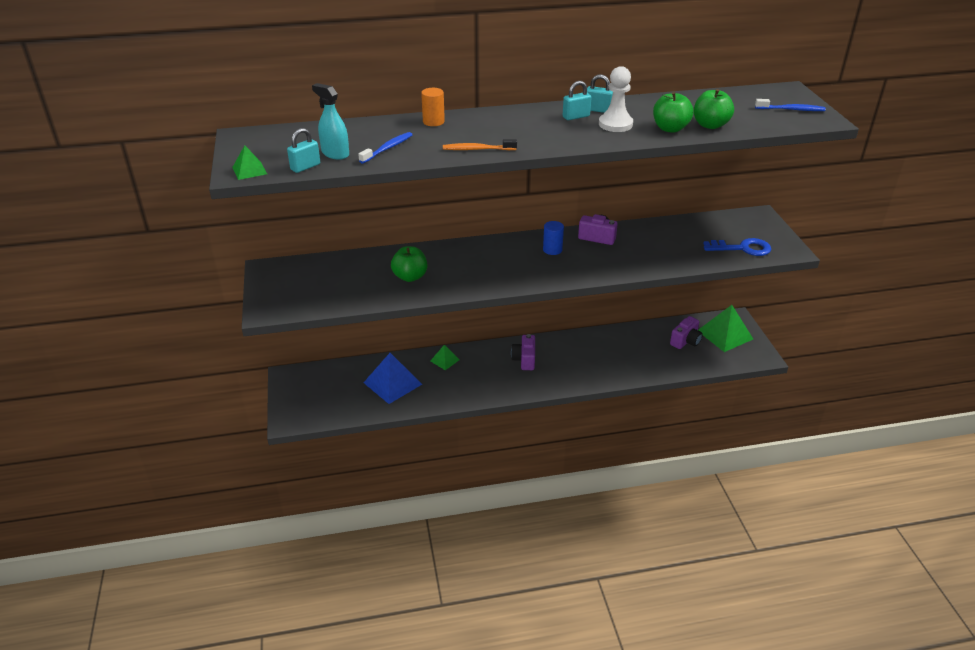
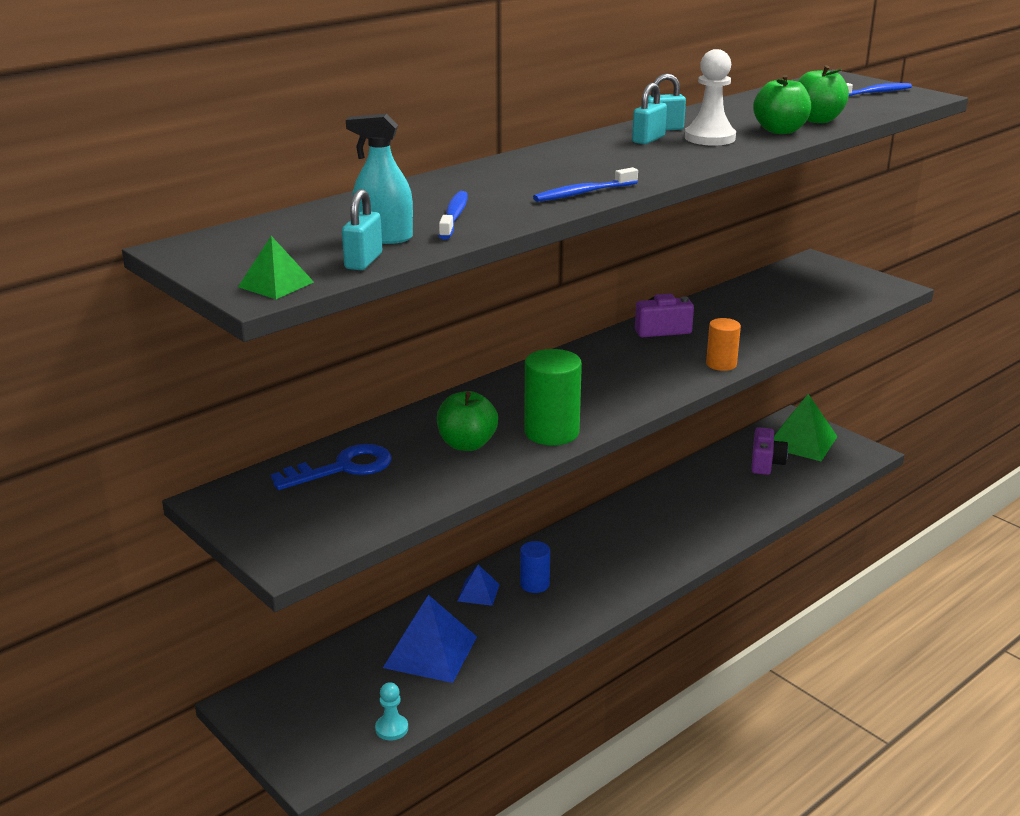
camera: 30 degrees left, 10 degrees down
orange cylinder [421,88,445,126] -> orange cylinder moved to [706,318,741,371]
green pyramid [430,345,460,370] -> blue pyramid [457,565,500,606]
orange toothbrush [443,139,517,150] -> blue toothbrush [533,167,638,202]
purple camera [511,334,535,370] -> none
blue cylinder [543,221,564,255] -> blue cylinder moved to [520,541,550,593]
blue key [703,238,771,256] -> blue key moved to [271,444,392,490]
none -> turquoise pawn [375,682,408,740]
none -> green cylinder [524,349,582,445]

